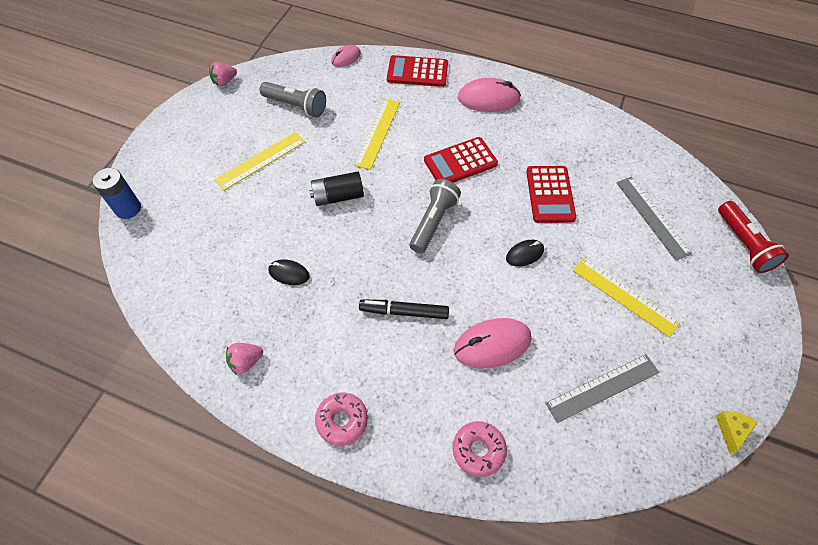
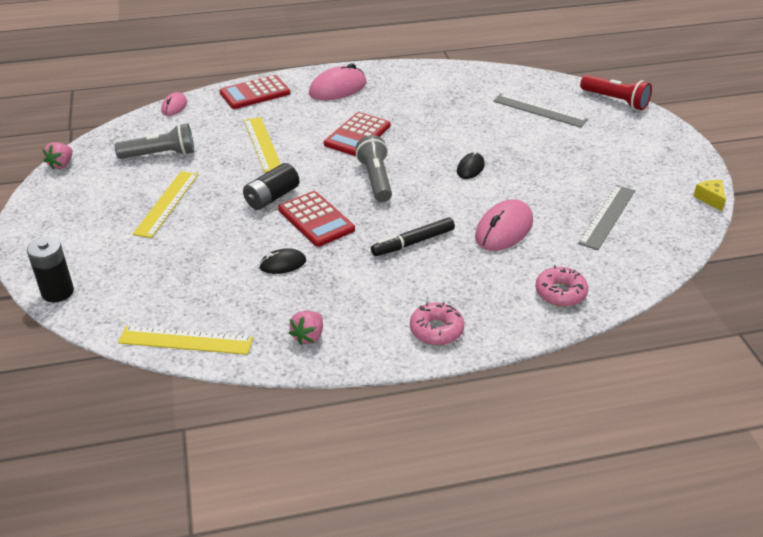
camera: 35 degrees left, 20 degrees down
blue battery [92,168,141,219] -> black battery [27,237,74,302]
red calculator [526,166,576,223] -> red calculator moved to [278,191,355,247]
yellow ruler [573,258,680,337] -> yellow ruler moved to [118,326,253,355]

